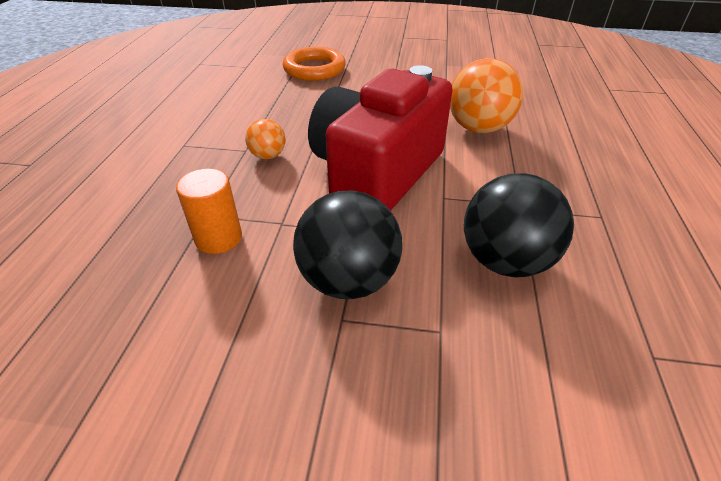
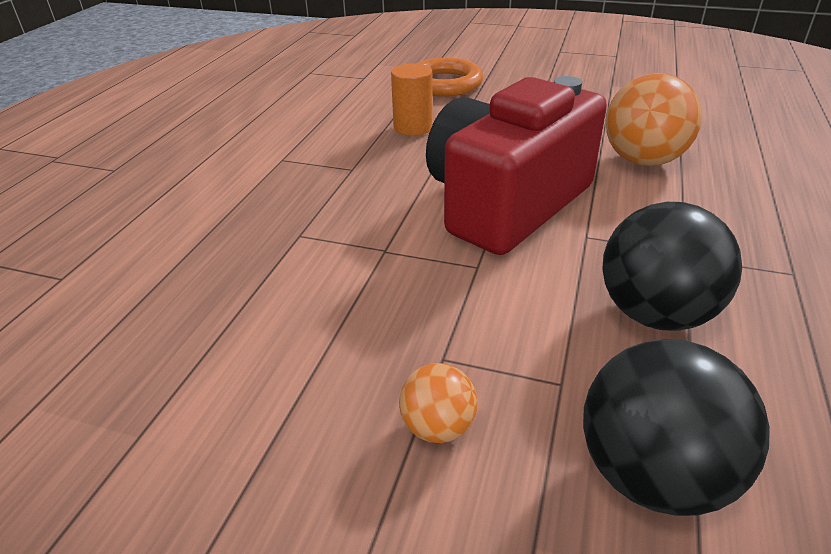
camera: 10 degrees right, 5 degrees down
orange cylinder [176,168,242,254] -> orange cylinder moved to [391,63,433,136]
orange ball [245,119,286,159] -> orange ball moved to [399,363,478,443]
black ball [293,190,402,299] -> black ball moved to [583,339,770,516]

